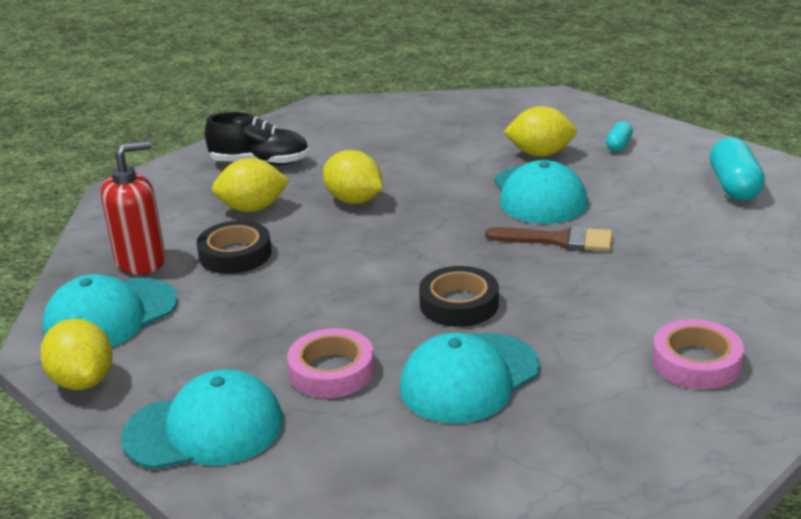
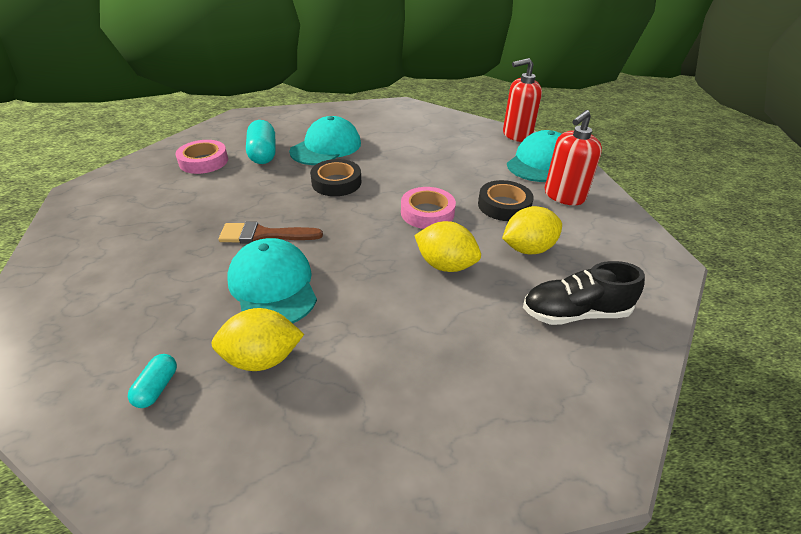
camera: 165 degrees right, 10 degrees up
yellow lemon [40,319,113,390] -> red soap dispenser [503,58,542,142]
turquoise cap [121,369,283,469] -> none
pink tape [287,328,375,398] -> pink tape moved to [401,187,456,229]
turquoise capsule [710,137,765,201] -> turquoise capsule moved to [246,120,276,164]

